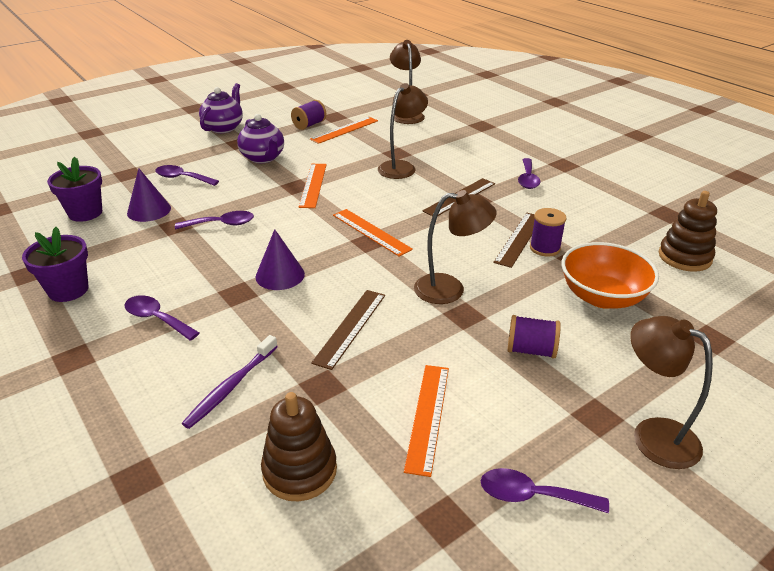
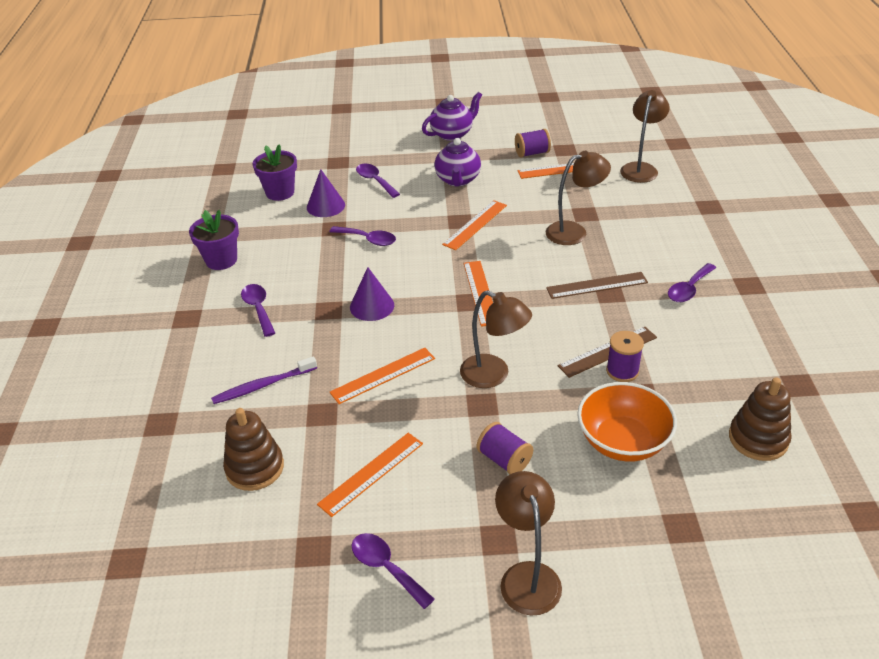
camera: 35 degrees right, 5 degrees up
brown ruler [311,290,385,370] -> orange ruler [329,348,435,404]

